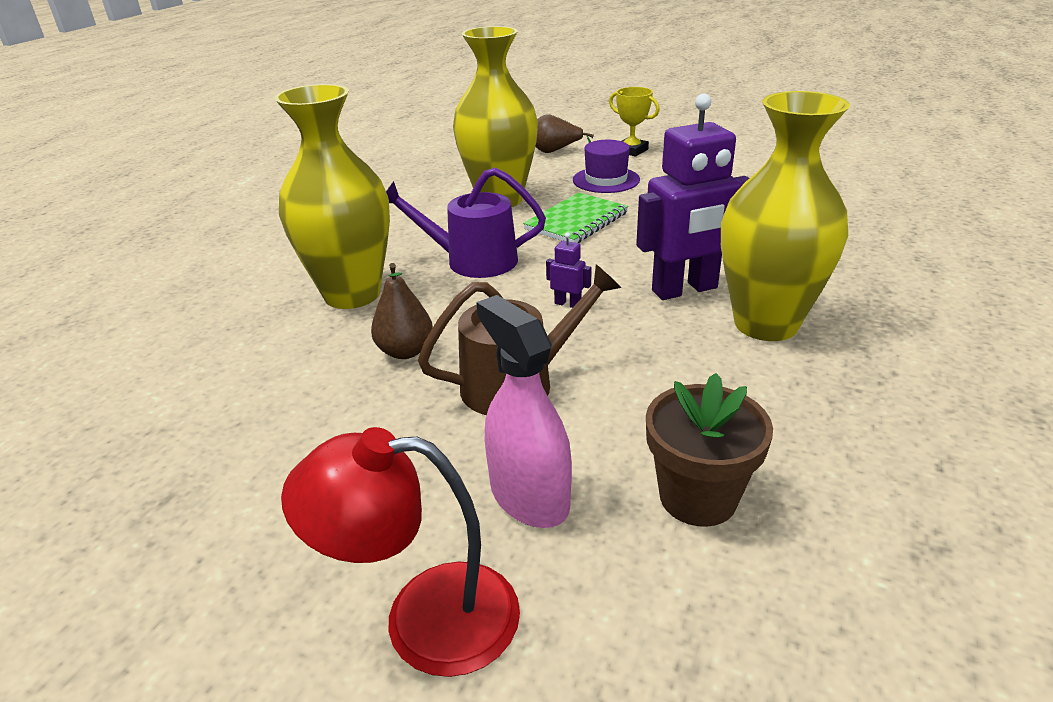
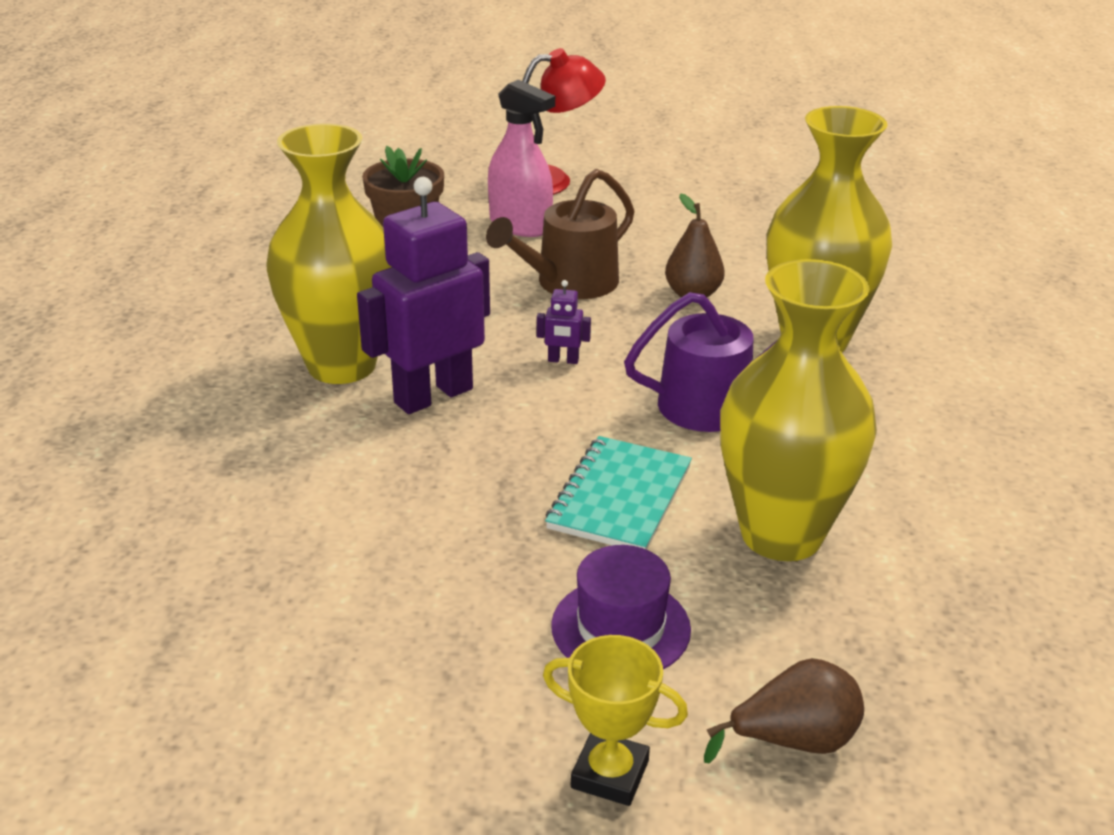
camera: 160 degrees right, 0 degrees up
green notebook [523,193,628,243] -> turquoise notebook [545,436,692,550]

